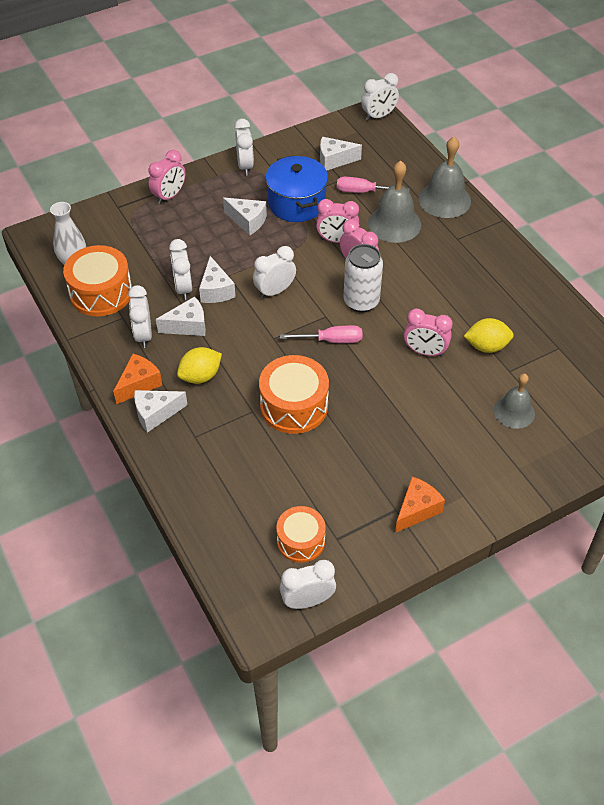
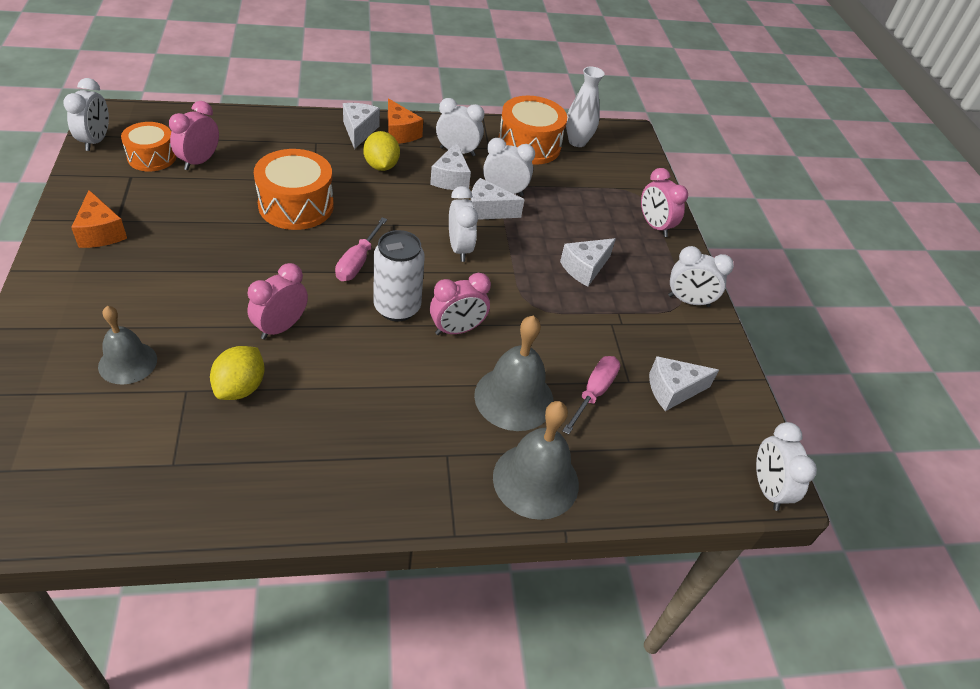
camera: 105 degrees right, 5 degrees down
blue pot [266,156,328,222] -> none
pink clock [316,199,359,243] -> pink clock moved to [169,101,219,170]
white cheese [320,137,362,171] -> white cheese turned 120 degrees counterclockwise [649,356,719,411]

